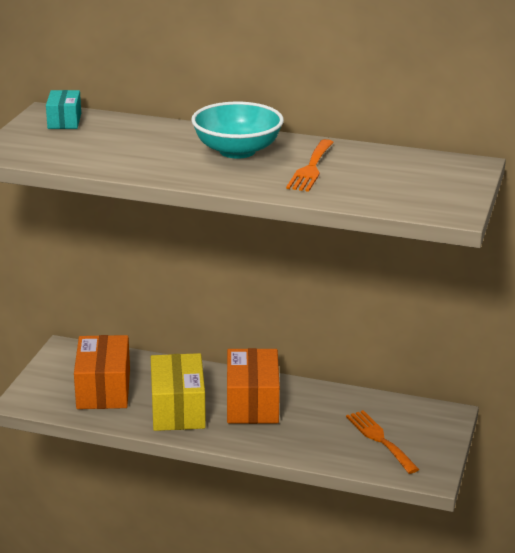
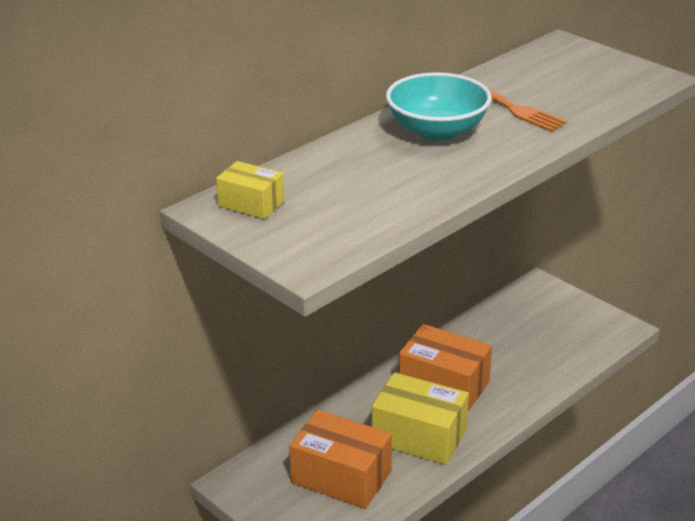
camera: 60 degrees left, 5 degrees up
turquoise box [46,90,81,129] -> yellow box [216,161,284,219]
orange fork [346,410,419,474] -> none

